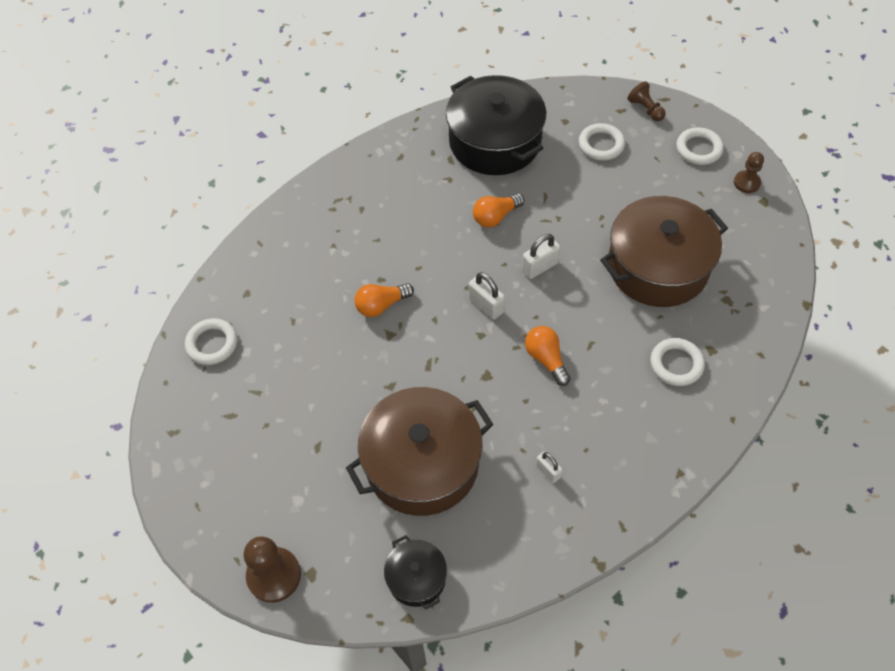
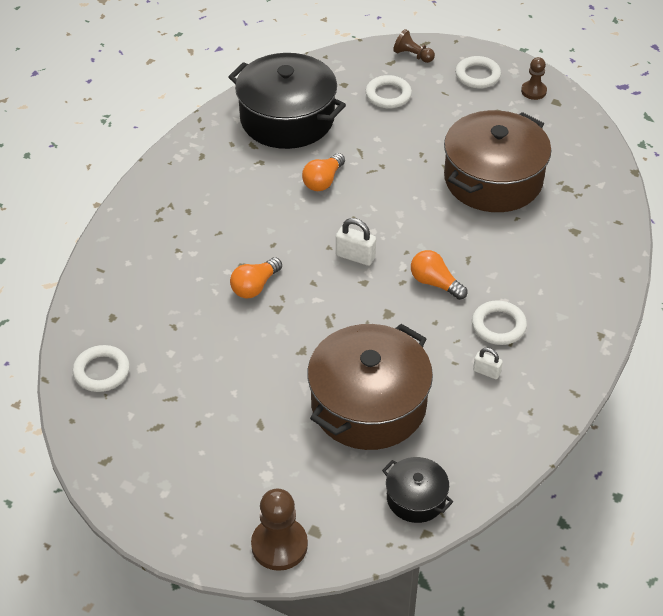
camera: 25 degrees left, 10 degrees down
white padlock [522,234,560,279] -> none
white ring [650,338,705,386] -> white ring moved to [472,300,527,345]

